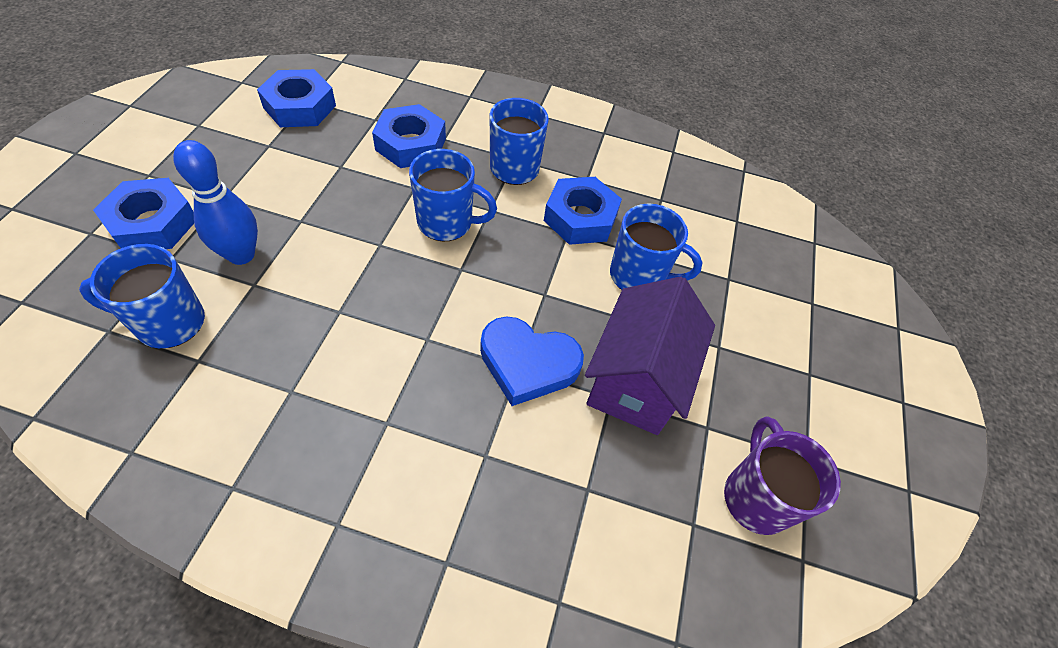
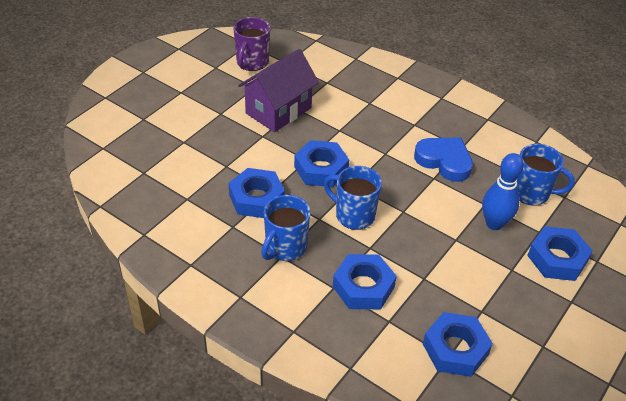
camera: 155 degrees left, 10 degrees down
blue heart [480,316,584,406] -> blue heart moved to [414,138,473,182]
blue mug [610,203,703,290] -> none
none -> blue nut [294,140,349,187]

